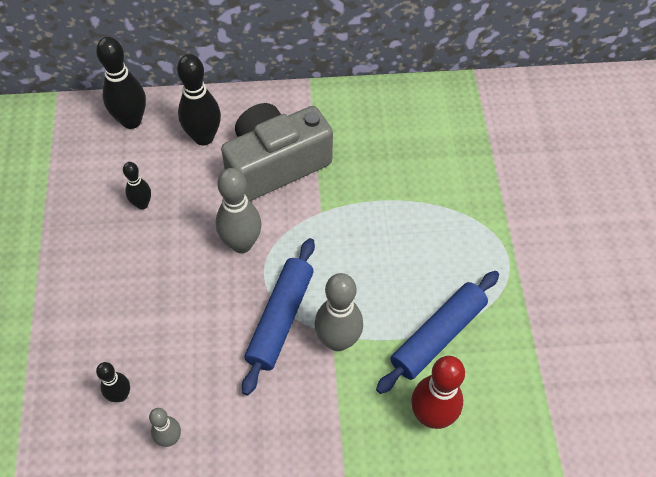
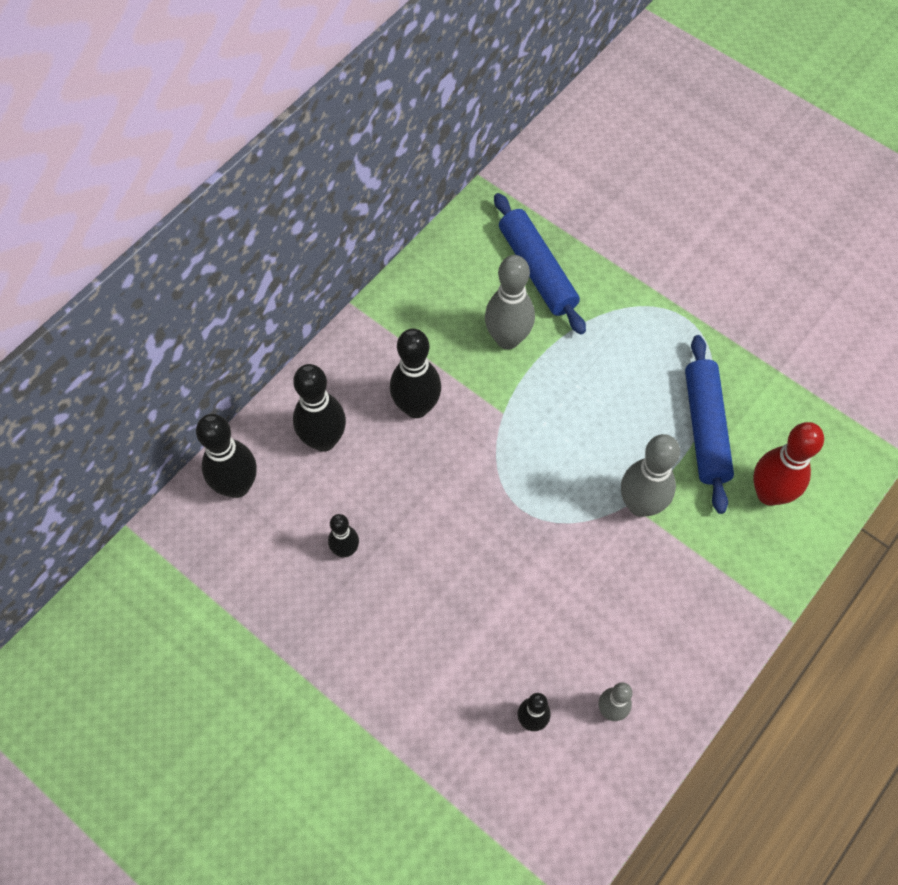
camera: 45 degrees left, 5 degrees up
grey bowling pin [216,168,262,253] -> grey bowling pin moved to [485,255,535,349]
grey camera [221,103,333,201] -> black bowling pin [390,329,441,418]
blue rolling pin [242,238,315,395] -> blue rolling pin moved to [494,193,586,334]

